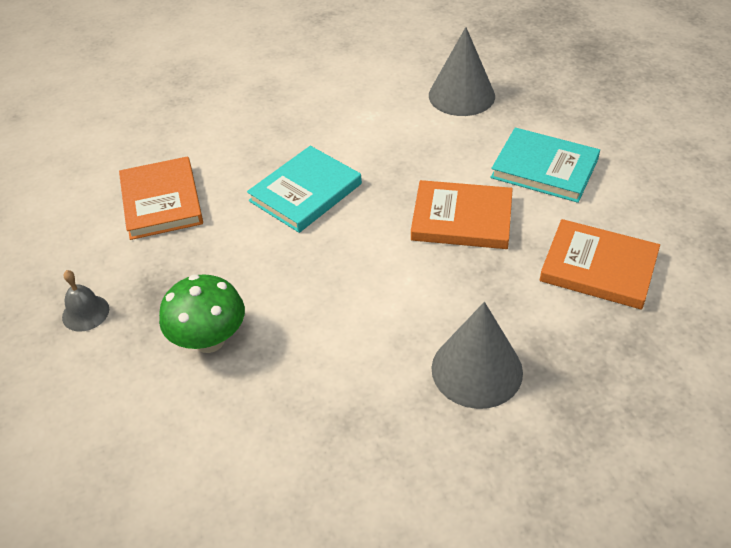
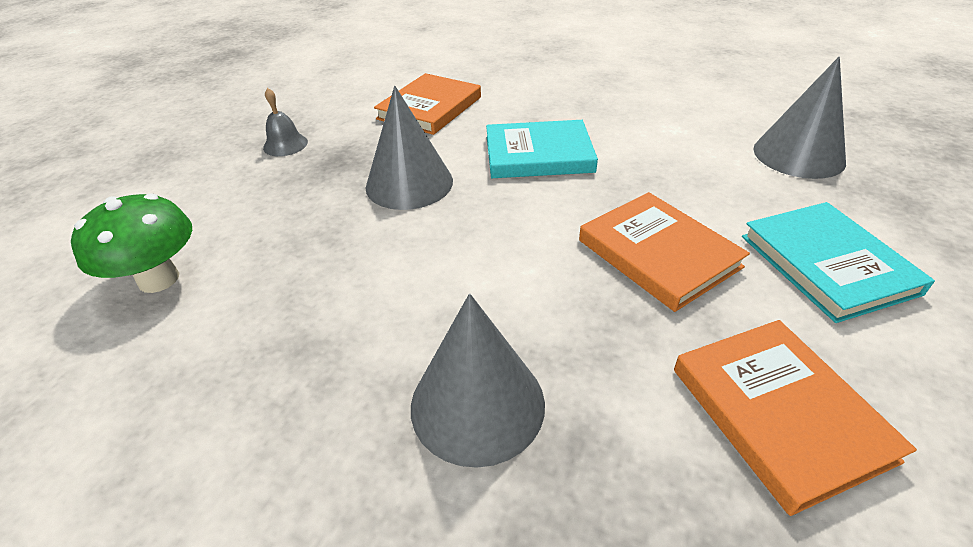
camera: 45 degrees right, 5 degrees down
green mushroom [159,274,245,353] -> green mushroom moved to [71,193,192,293]
none -> grey cone [366,86,453,210]

